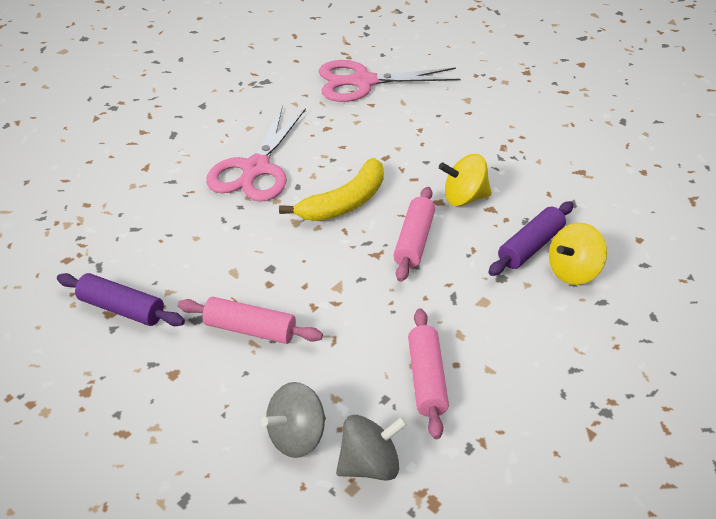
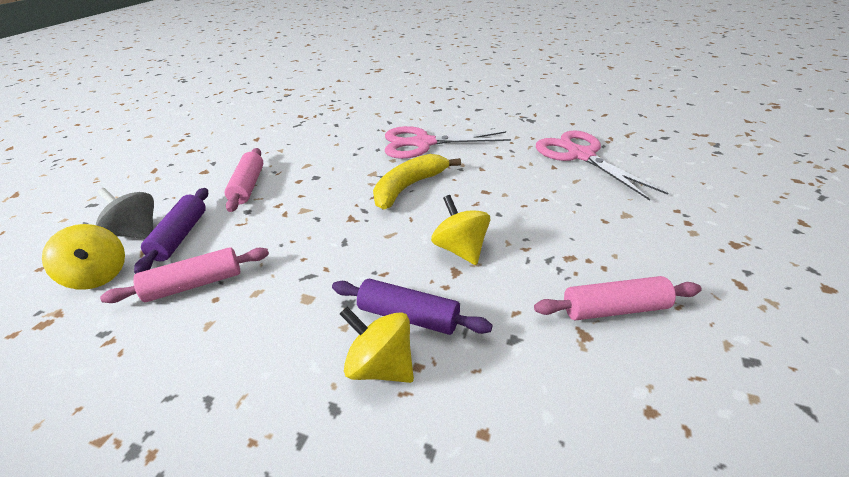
camera: 70 degrees right, 5 degrees down
purple rolling pin [57,273,185,326] -> purple rolling pin moved to [134,188,208,274]
yellow banana [279,158,384,221] -> yellow banana turned 105 degrees clockwise [373,154,461,210]
grey spinning top [336,415,408,481] -> yellow spinning top [42,224,125,290]
pink rolling pin [394,187,435,282] -> pink rolling pin moved to [534,276,702,321]

